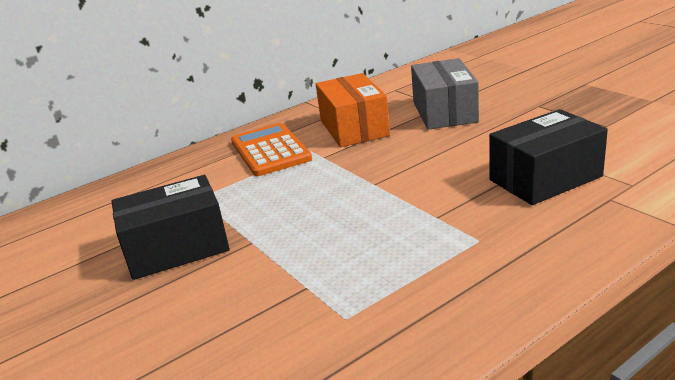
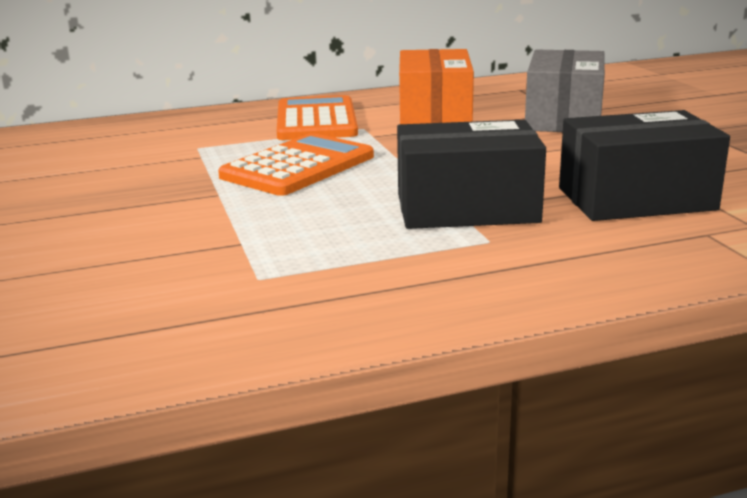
camera: 15 degrees right, 5 degrees down
black box [111,175,230,280] -> black box moved to [397,120,546,229]
none -> orange calculator [218,133,374,196]

